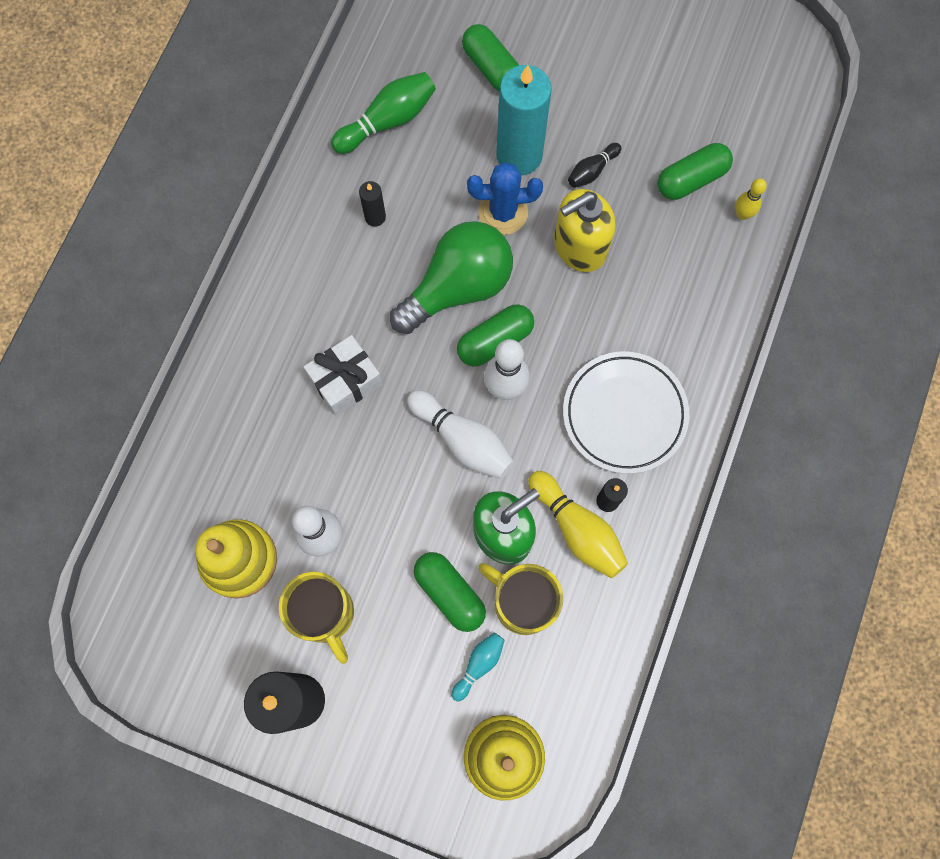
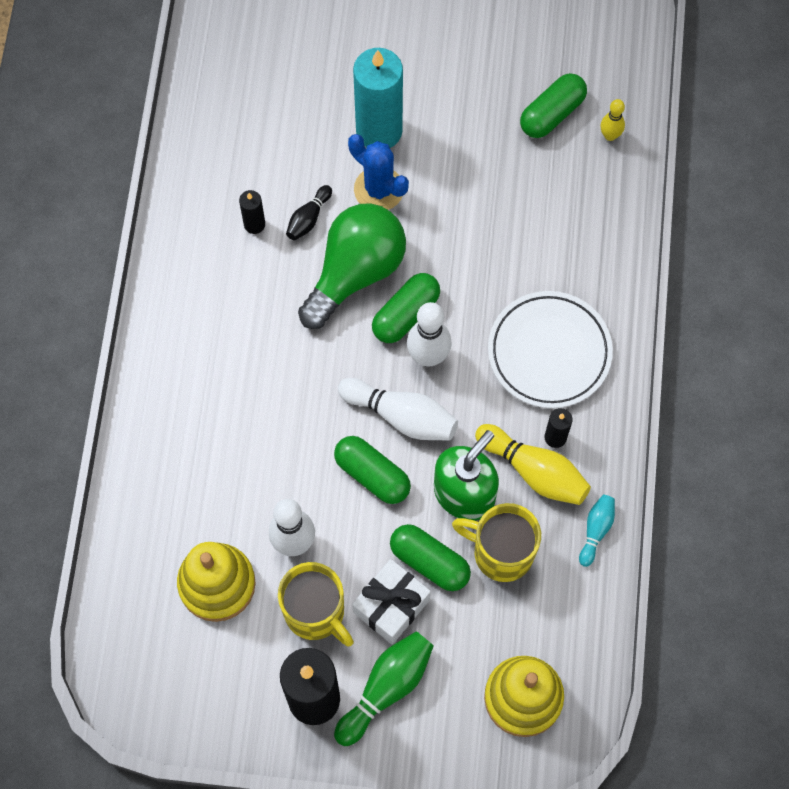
camera: 15 degrees left, 5 degrees down
white gift [304,335,383,416] -> white gift moved to [352,559,431,644]
green bowling pin [331,72,436,154] -> green bowling pin moved to [334,631,434,746]
turquoise bowling pin [451,633,505,701] -> turquoise bowling pin moved to [579,495,615,567]
green capsule [462,24,519,92] -> green capsule moved to [334,436,411,504]
blue cactus [467,162,543,235] -> blue cactus turned 60 degrees clockwise [348,134,409,210]
yellow soap dispenser [554,189,615,272] -> none
black bowling pin [568,143,621,188] -> black bowling pin moved to [286,185,332,241]

